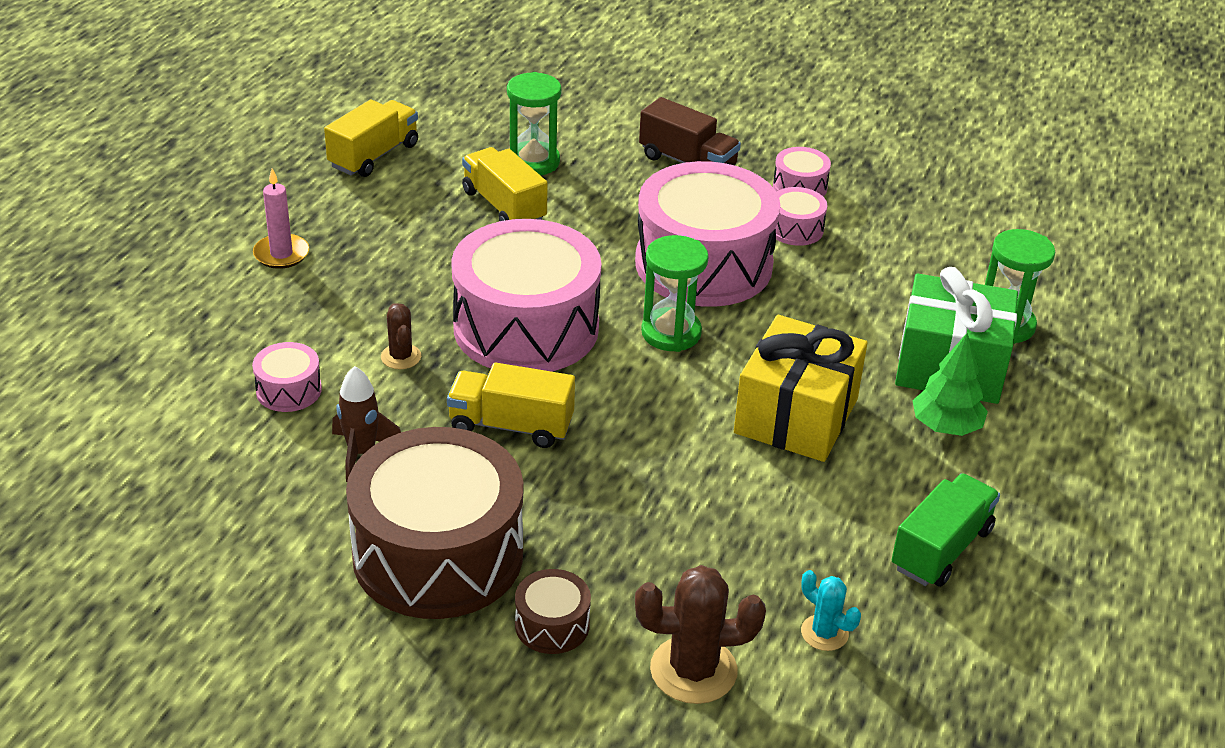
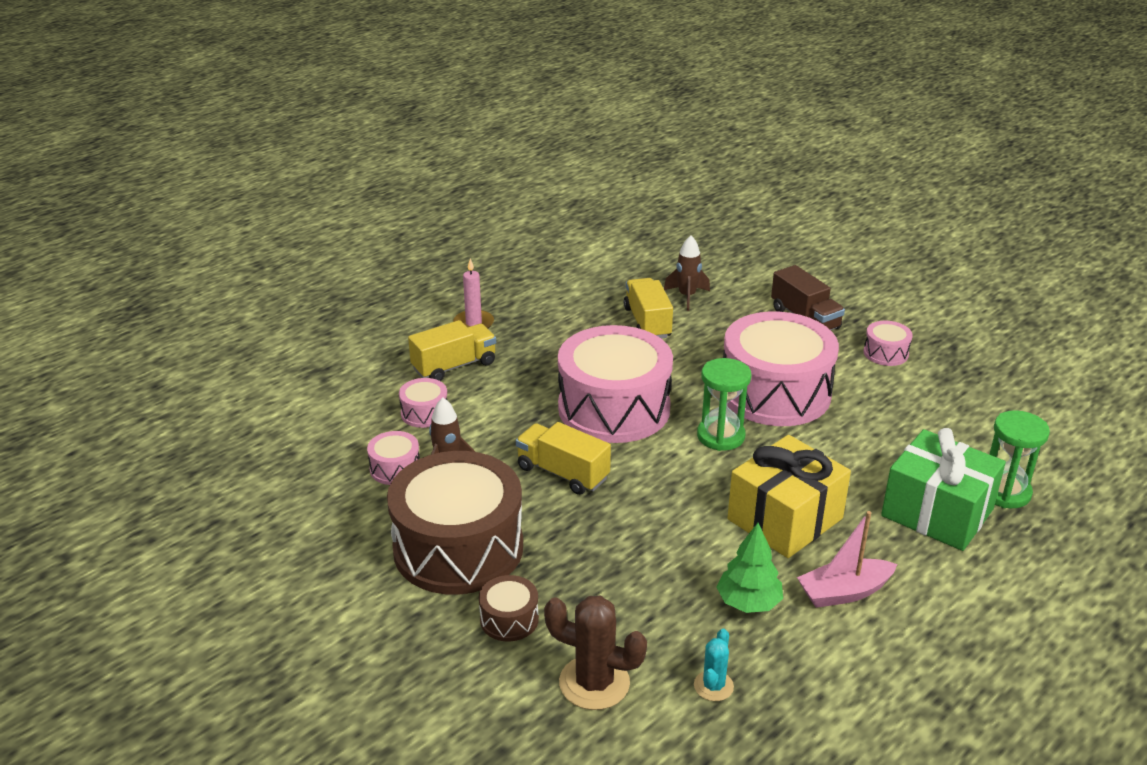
camera: 25 degrees right, 5 degrees down
yellow truck [324,100,418,177] -> yellow truck moved to [408,320,496,381]
brown cactus [381,303,421,369] -> none
green hourglass [507,72,561,176] -> brown rocket [664,235,710,311]
pink drum [775,187,827,246] -> pink drum moved to [367,431,420,485]
turquoise cactus [801,570,861,651] -> turquoise cactus turned 45 degrees clockwise [694,629,734,701]
green truck [892,473,1000,587] -> none
green tree [912,333,988,436] -> green tree moved to [716,523,783,613]
none -> pink boat [797,511,897,608]

